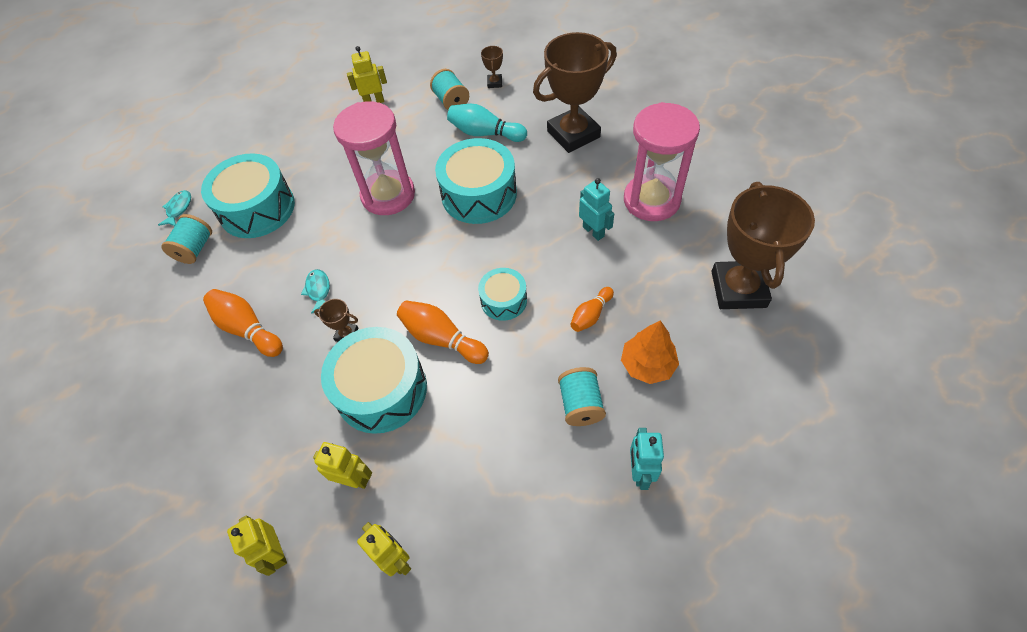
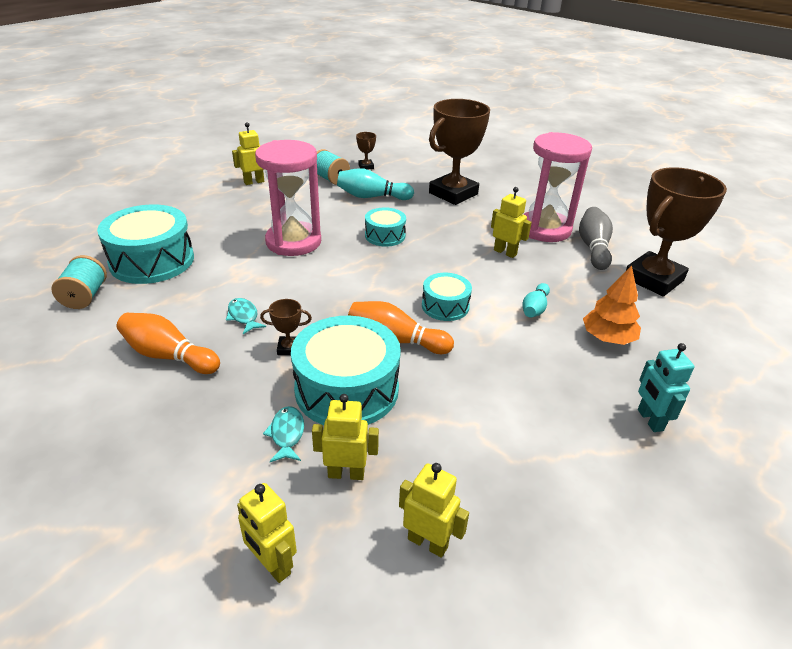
camera: 20 degrees left, 20 degrees down
turquoise fish [158,190,191,226] -> turquoise fish moved to [263,406,304,462]
turquoise drum [435,138,517,224] -> turquoise drum [365,207,406,247], size x0.55
turquoise spool [558,367,606,426] -> none
orange bowling pin [570,287,614,332] -> turquoise bowling pin [522,283,550,318]
turquoise robot [579,178,614,241] -> yellow robot [491,187,532,258]
brown trophy [712,182,815,309] -> brown trophy turned 60 degrees clockwise [626,167,727,297]
none -> grey bowling pin [579,207,613,270]

